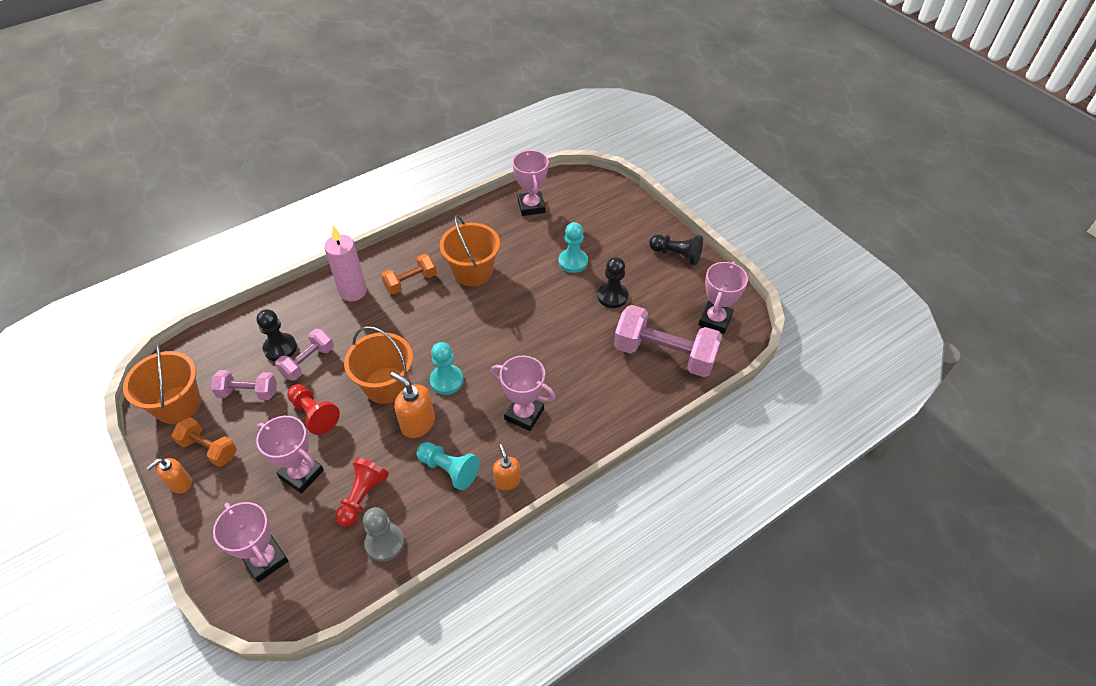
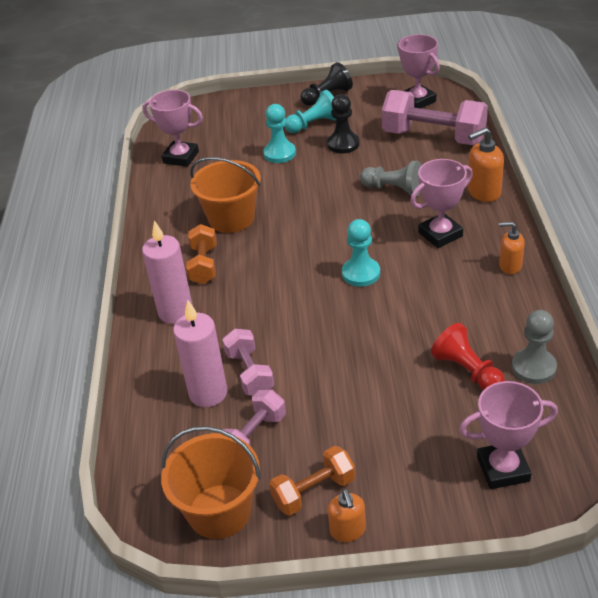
camera: 55 degrees left, 10 degrees down
black pawn [256,309,297,361] -> pink candle [173,300,227,407]
pink trophy [256,416,324,493] -> none
red pawn [287,384,340,435] -> none
orange bucket [344,326,413,404] -> none
orange soap dispenser [390,372,435,438] -> orange soap dispenser moved to [467,127,504,202]
turquoise pawn [416,442,480,490] -> turquoise pawn moved to [285,90,336,133]
pink dumbbell [614,305,722,377] -> pink dumbbell turned 60 degrees clockwise [382,90,488,145]
none -> grey pawn [360,161,421,196]

